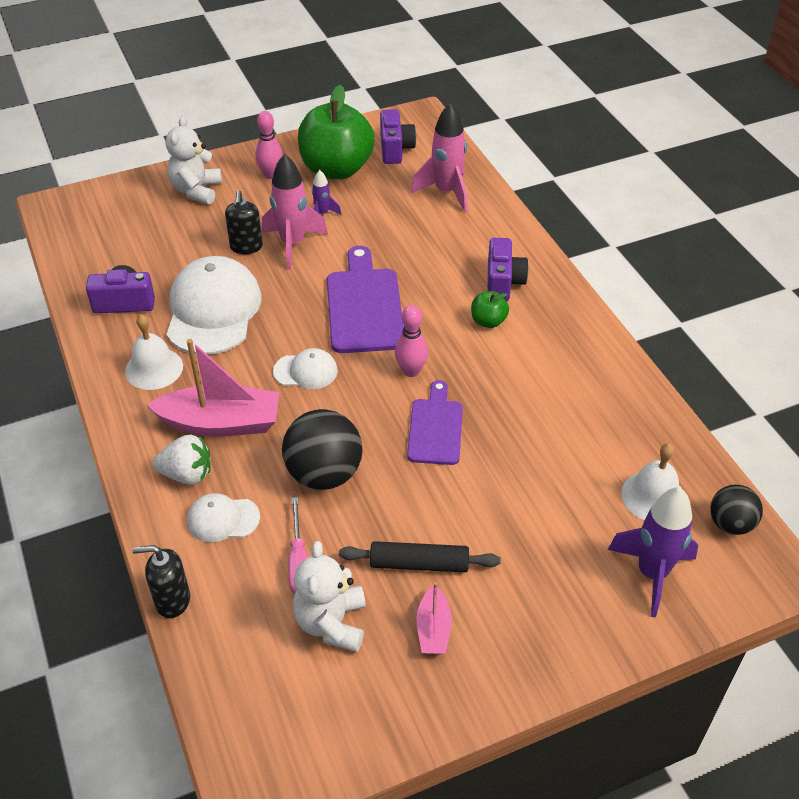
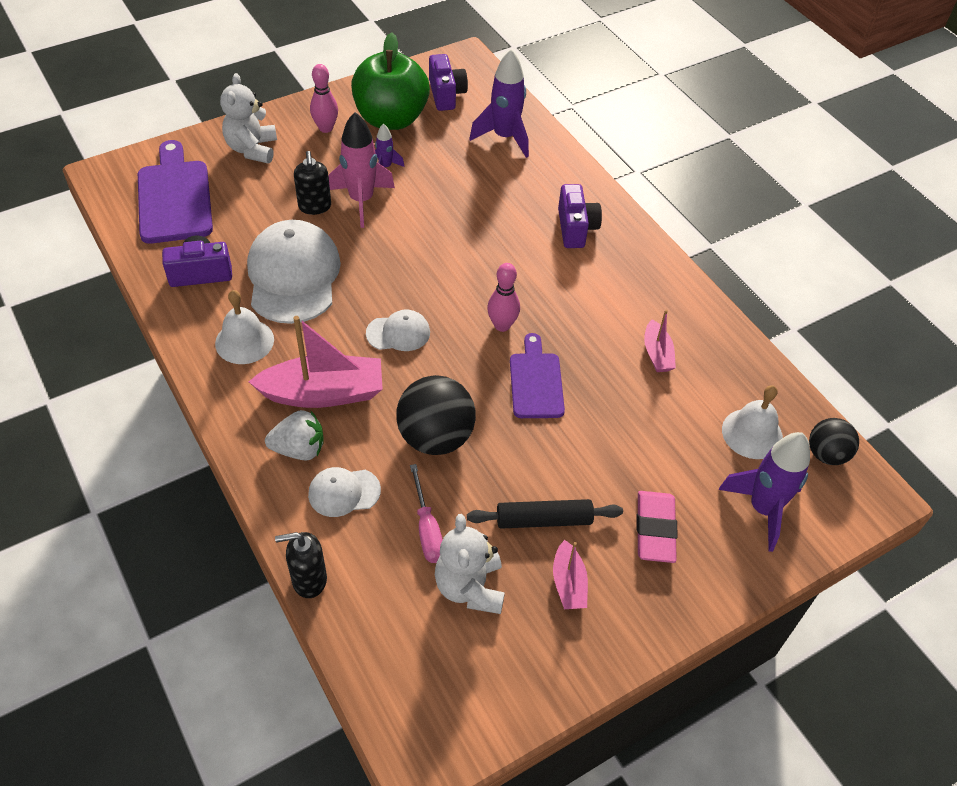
camera: 10 degrees left, 5 degrees up
purple cutting board [327,246,404,353] -> purple cutting board moved to [138,140,213,244]
pink rocket [411,103,467,212] -> purple rocket [469,49,529,158]
green apple [471,291,509,328] -> none
none -> pink eraser [637,491,678,563]
none -> pink boat [644,310,676,372]

